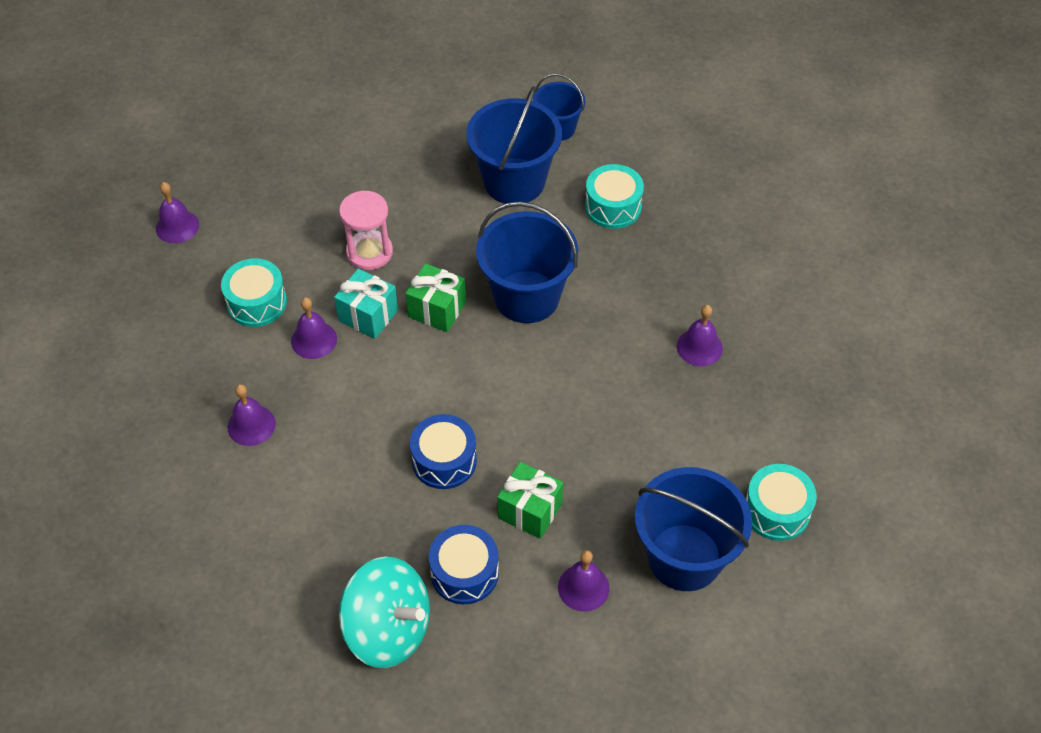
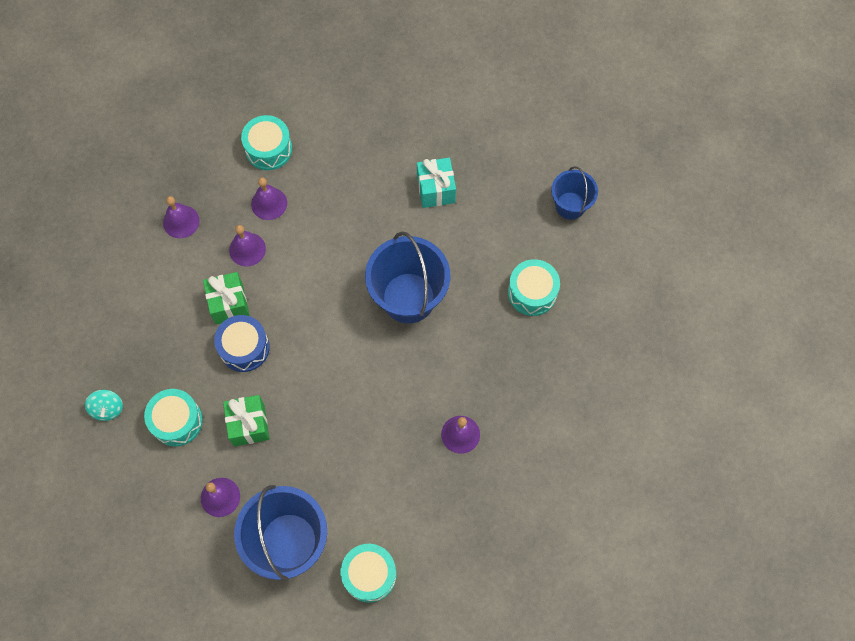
camera: 50 degrees right, 15 degrees up
purple bell [156,182,199,243] -> purple bell moved to [229,225,266,267]
turquoise gift [334,269,398,339] -> turquoise gift moved to [417,158,456,208]
pink hourglass [339,191,393,270] -> none
turquoise spinning top [339,557,430,668] -> turquoise spinning top [85,390,123,421], size x0.46
green gift [406,263,466,332] -> green gift moved to [203,272,250,325]
blue drum [429,525,499,604] -> turquoise drum [144,389,203,446]
blue bucket [466,86,562,204] -> none

